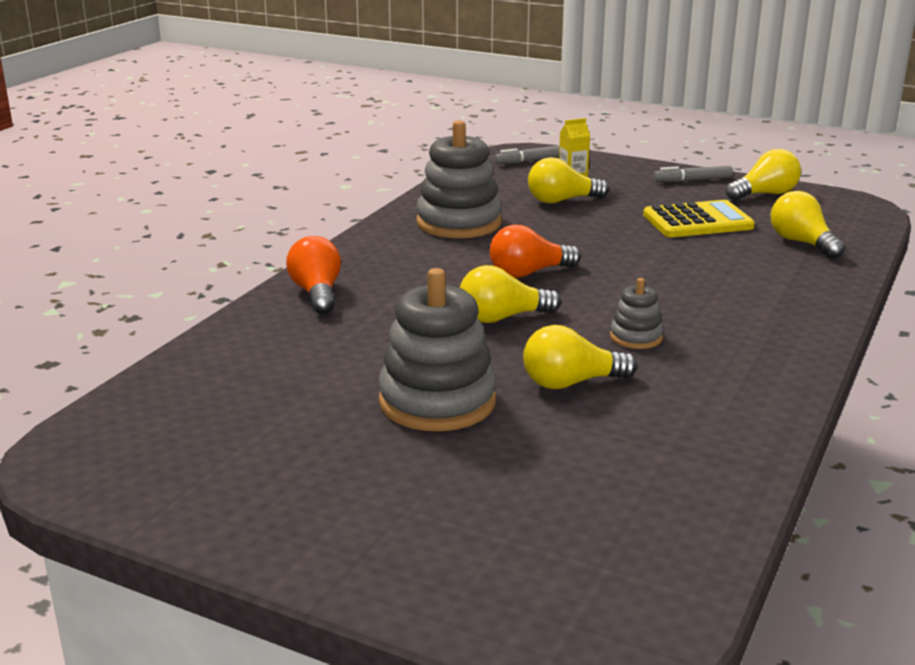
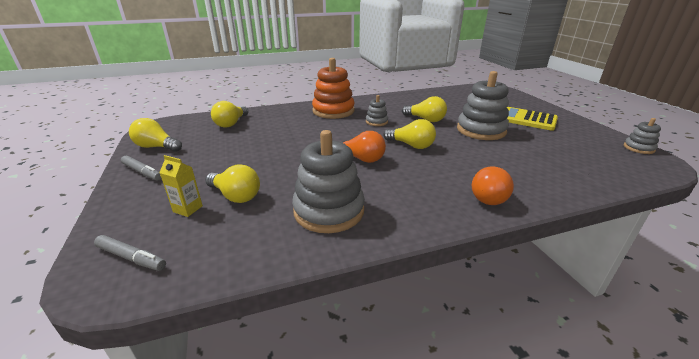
camera: 135 degrees left, 5 degrees up
yellow calculator [643,200,755,237] -> yellow calculator moved to [507,107,558,131]
none -> orange stacking toy [312,58,355,119]
none -> grey stacking toy [624,118,661,154]

